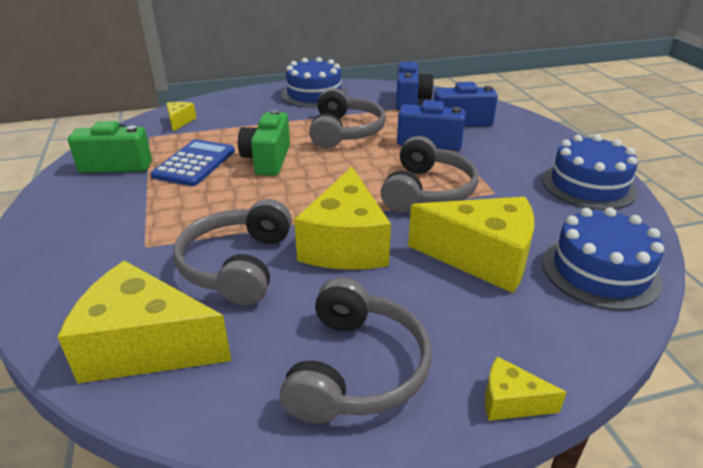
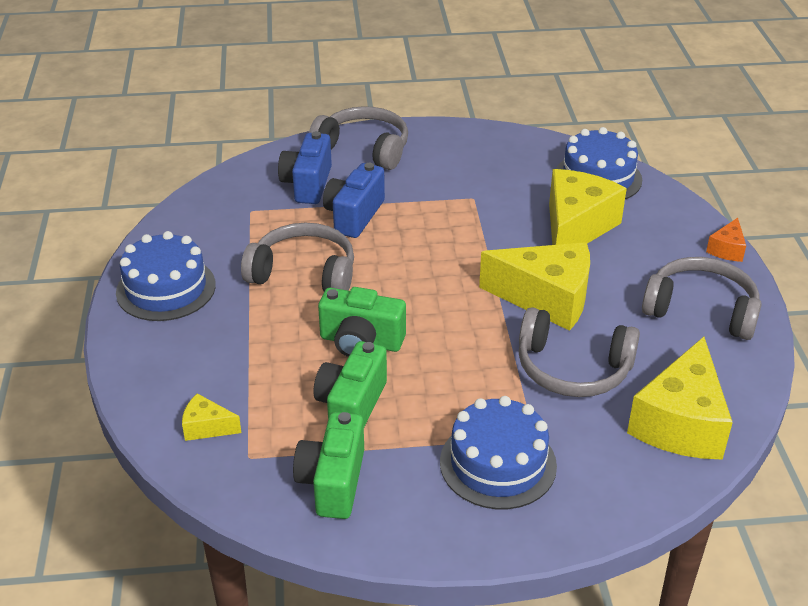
camera: 80 degrees left, 5 degrees up
blue calculator [151,139,235,186] -> green camera [314,341,387,427]
grey headphones [381,136,478,213] -> grey headphones moved to [309,106,408,170]
blue camera [396,62,434,110] -> none
yellow cheese [485,356,567,421] -> orange cheese [706,218,746,262]
blue cake [542,135,638,210] -> blue cake moved to [440,396,557,509]

